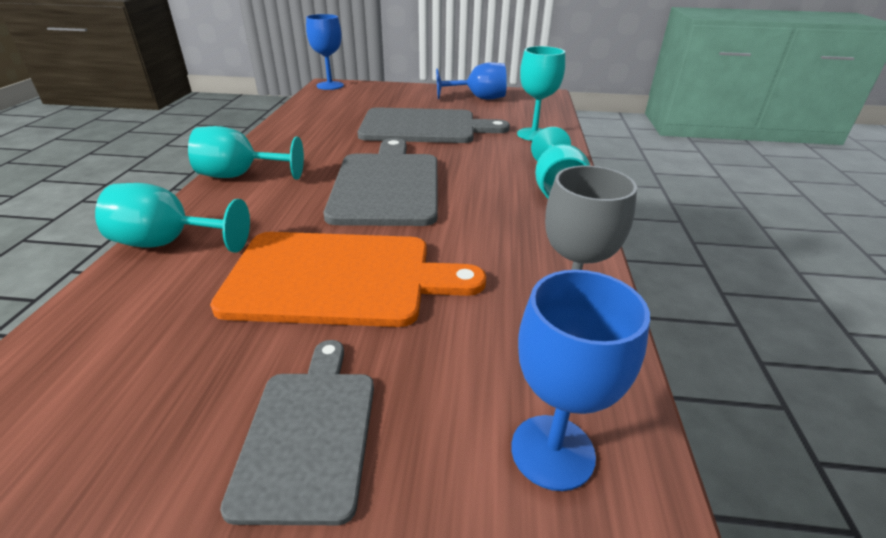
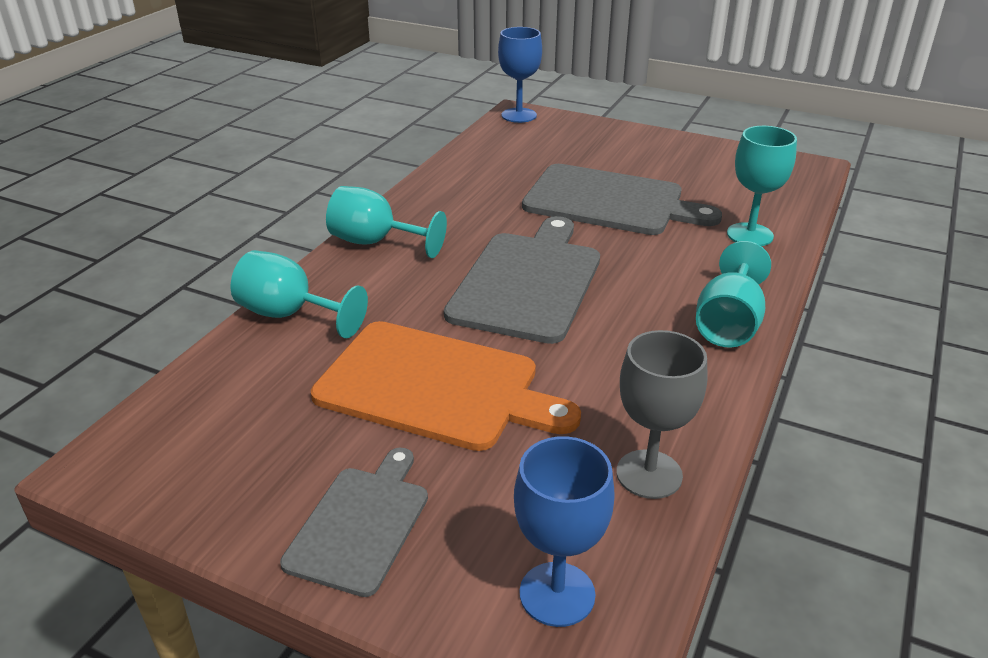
camera: 20 degrees right, 0 degrees up
blue goblet [436,62,507,99] -> none

